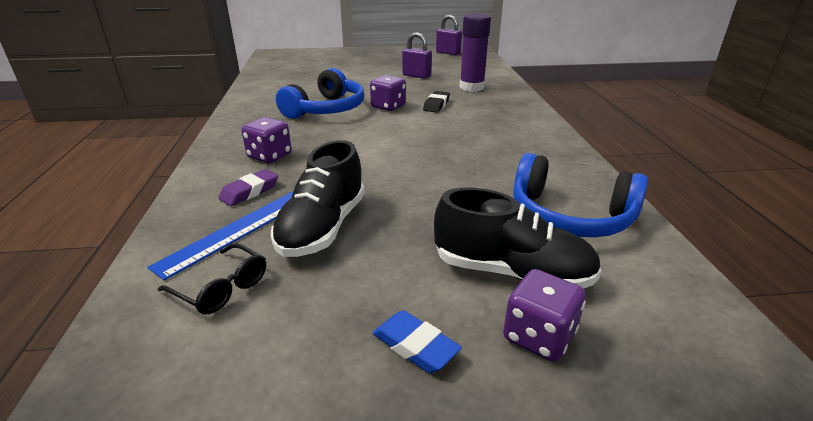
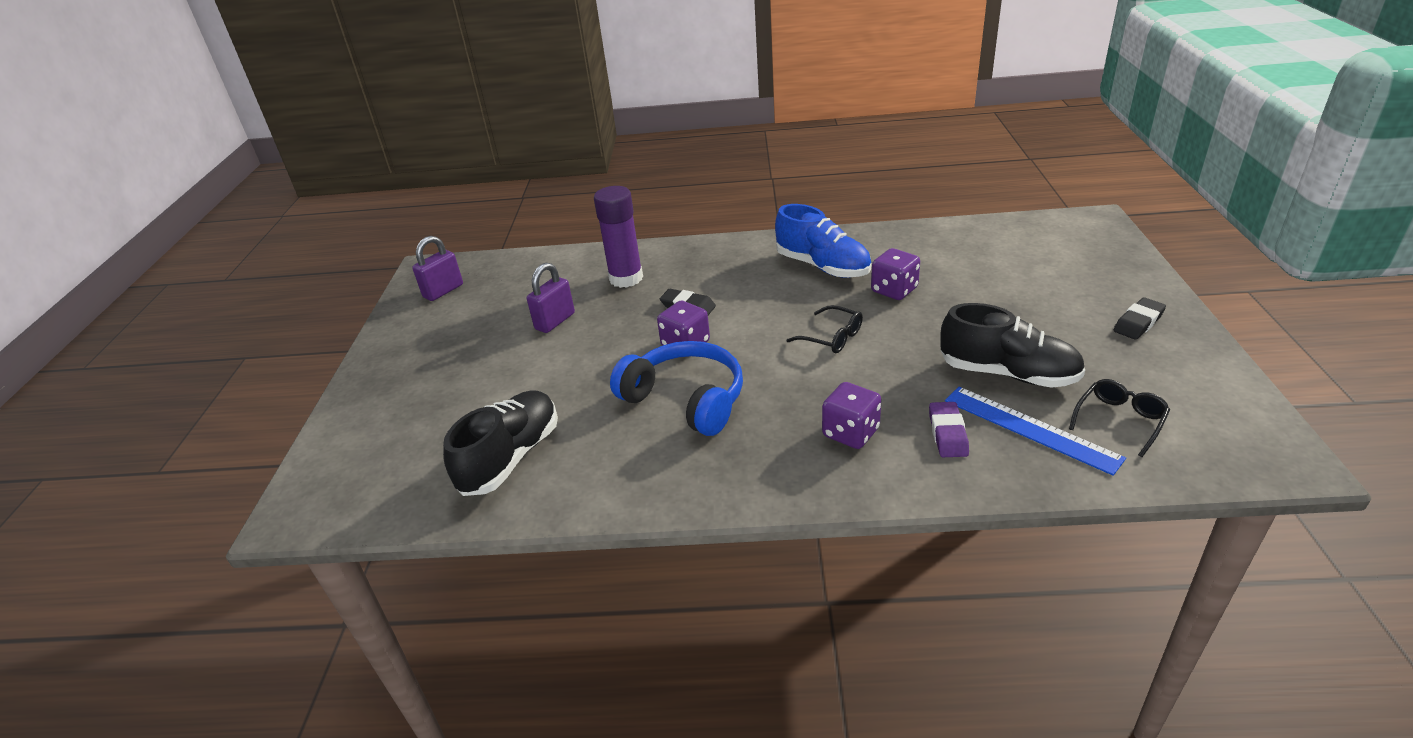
camera: 80 degrees left, 5 degrees up
purple eraser [218,169,278,206] -> purple eraser turned 45 degrees clockwise [929,402,969,457]
blue eraser [373,310,462,373] -> black eraser [1114,297,1166,340]
black shoe [434,188,602,288] -> black shoe moved to [443,390,558,496]
purple dice [503,269,586,362] -> purple dice moved to [871,248,920,300]
blue headphones [513,153,648,237] -> none
none -> blue shoe [775,204,872,278]
none -> black glasses [786,305,863,353]

